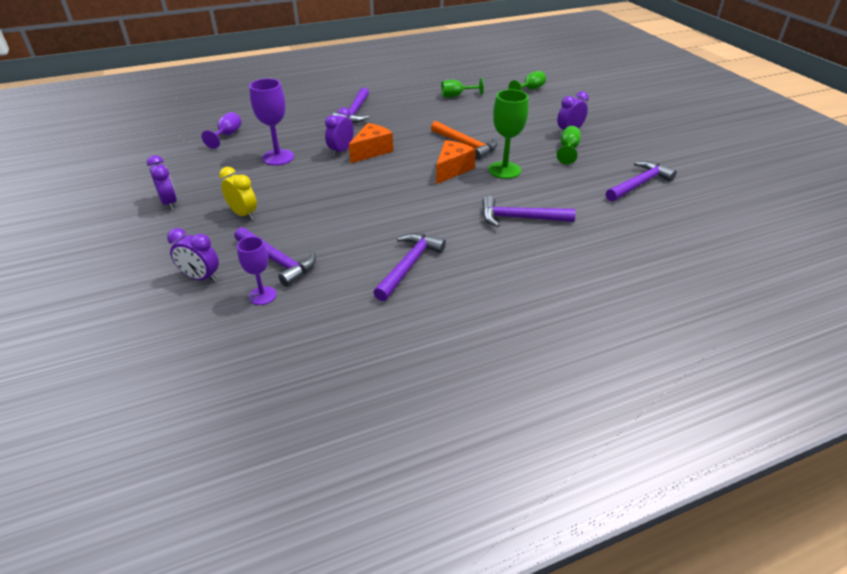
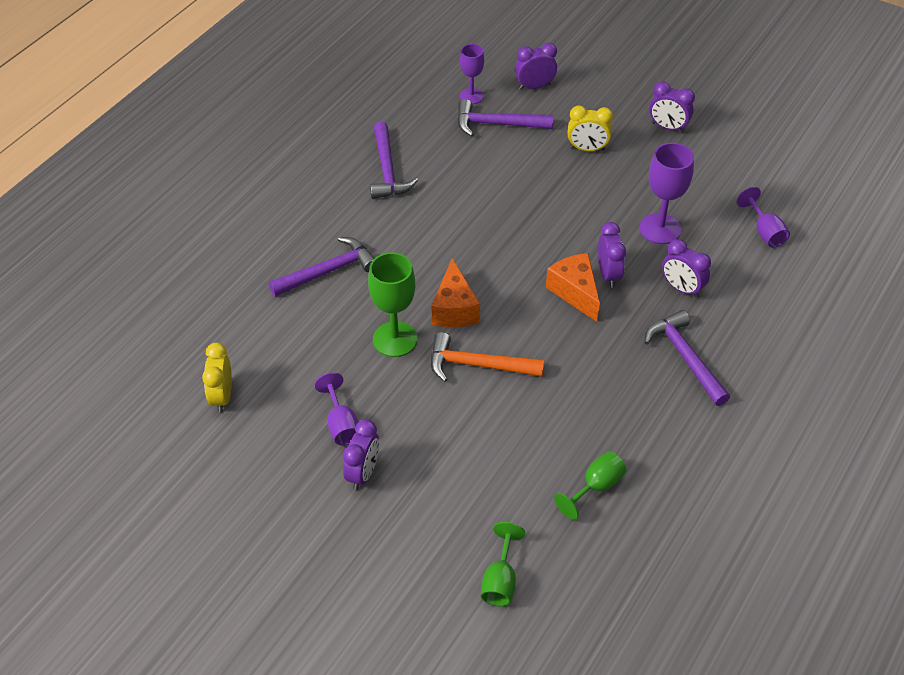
camera: 145 degrees right, 10 degrees up
orange cheese [349,123,393,163] -> orange cheese turned 150 degrees clockwise [546,253,600,322]
green goblet [557,126,581,164] -> purple goblet [315,372,359,445]
purple hammer [606,161,677,202] -> yellow clock [202,343,232,412]
none -> purple clock [662,239,711,298]

